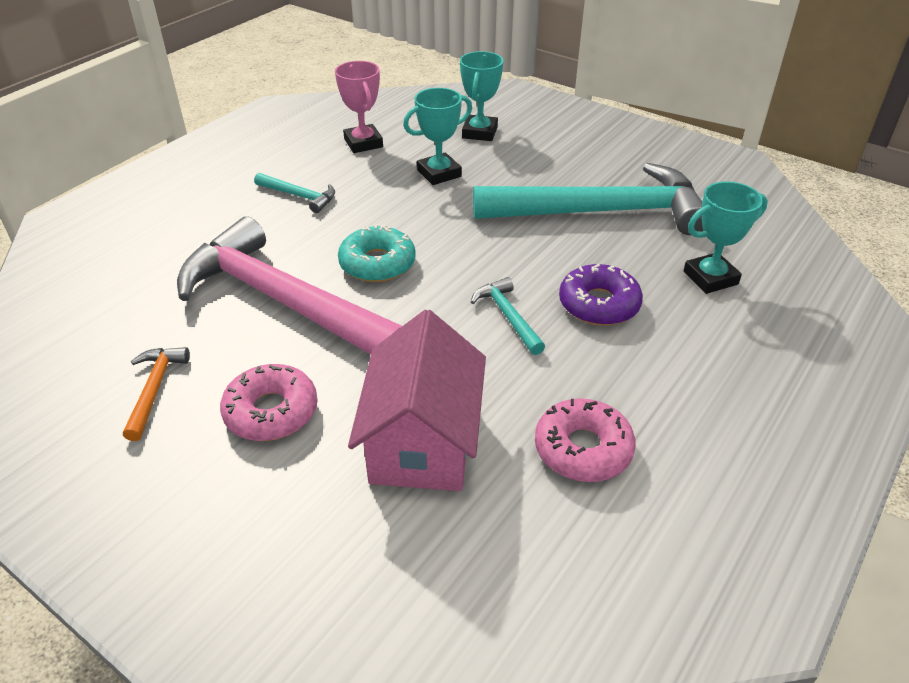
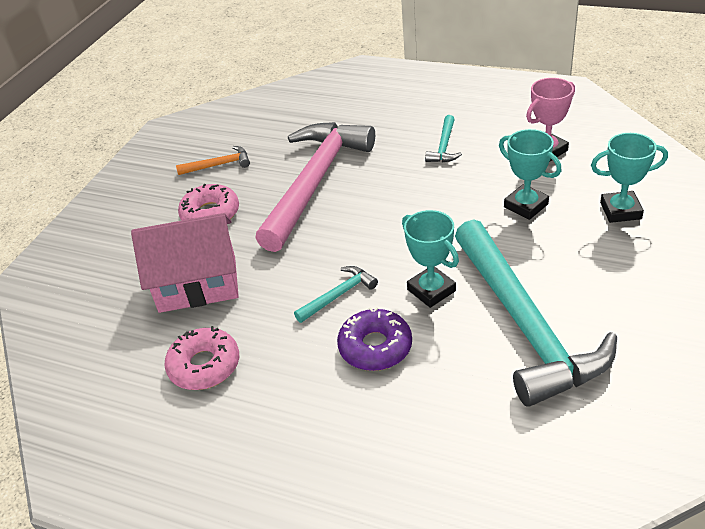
camera: 80 degrees right, 0 degrees up
turquoise donut [338,224,416,282] -> none
turquoise trophy [684,181,768,294] -> turquoise trophy moved to [402,210,459,308]

